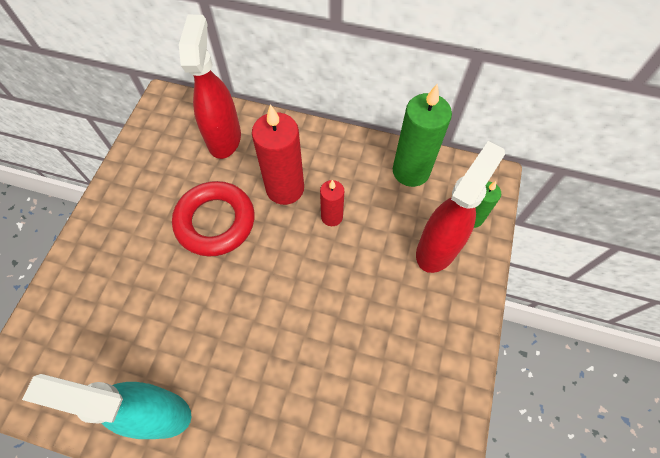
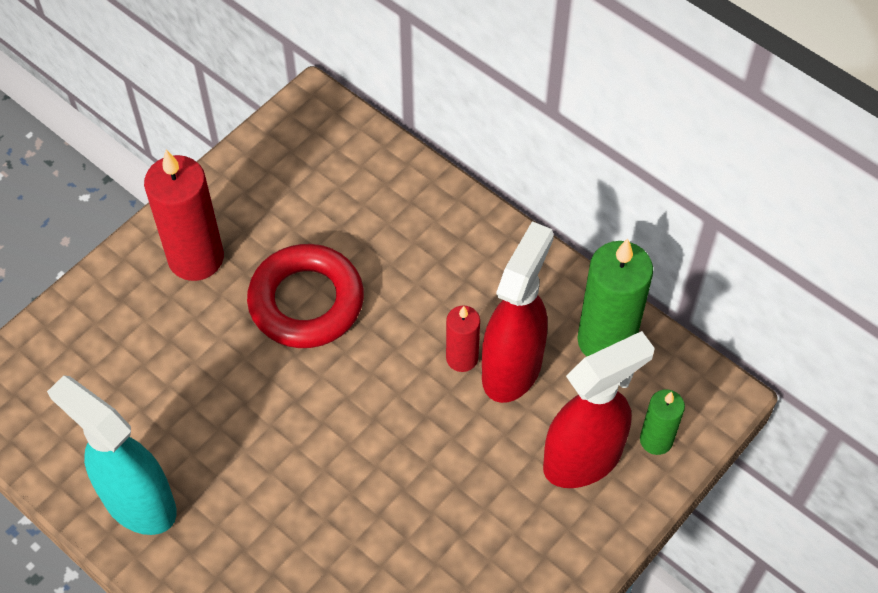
camera: 25 degrees right, 5 degrees down
red spray bottle [179,15,241,159] -> red spray bottle moved to [482,221,554,403]
red candle [252,104,304,205] -> red candle moved to [144,150,224,281]

